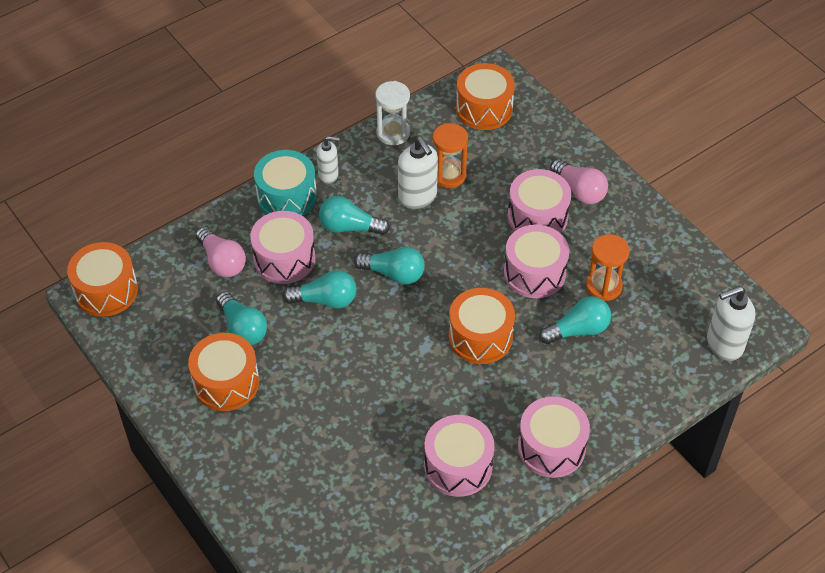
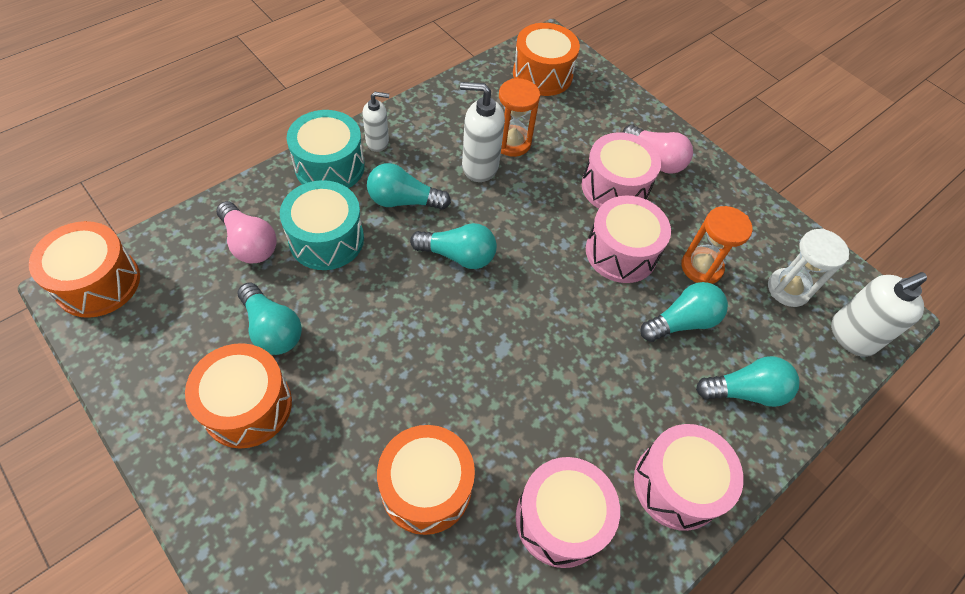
camera: 10 degrees left, 5 degrees up
pink drum [250,211,316,284] -> turquoise drum [280,180,364,270]
turquoise light bulb [283,270,356,308] -> turquoise light bulb moved to [696,356,799,407]
white hourglass [375,81,410,145] -> white hourglass moved to [768,228,849,307]
white soap dispenser [398,137,438,209] -> white soap dispenser turned 135 degrees clockwise [460,82,505,182]
orange drum [449,288,515,364] -> orange drum moved to [377,425,475,535]

